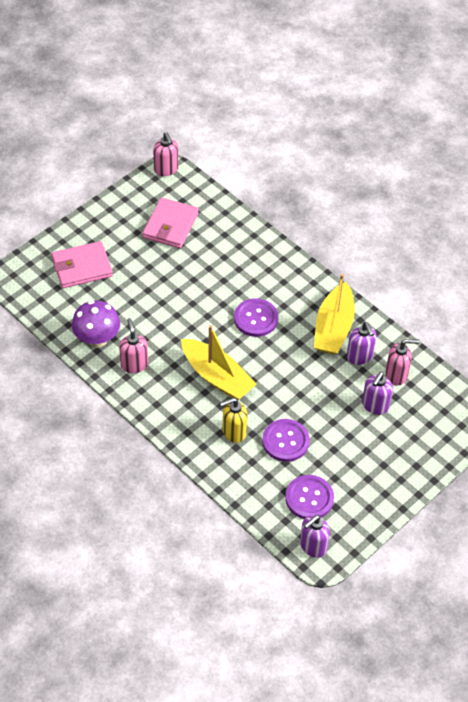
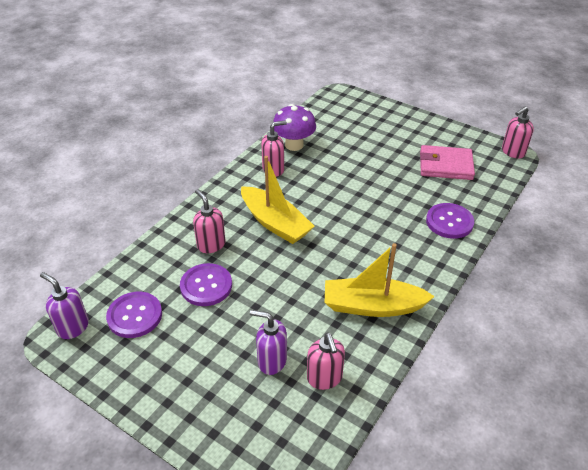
camera: 80 degrees right, 10 degrees down
pink wallet [51,241,113,288] -> none
yellow boat [181,325,256,400] -> yellow boat turned 75 degrees counterclockwise [241,156,314,244]
yellow soap dispenser [220,398,248,443] -> pink soap dispenser [193,189,226,253]
purple button [234,298,278,337] -> purple button moved to [426,203,474,239]
purple soap dispenser [347,322,377,365] -> none

